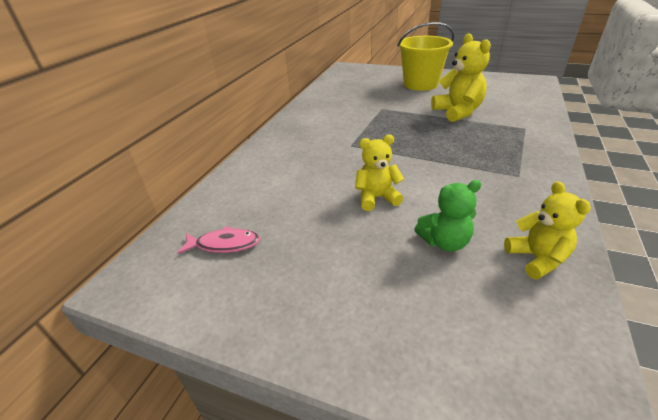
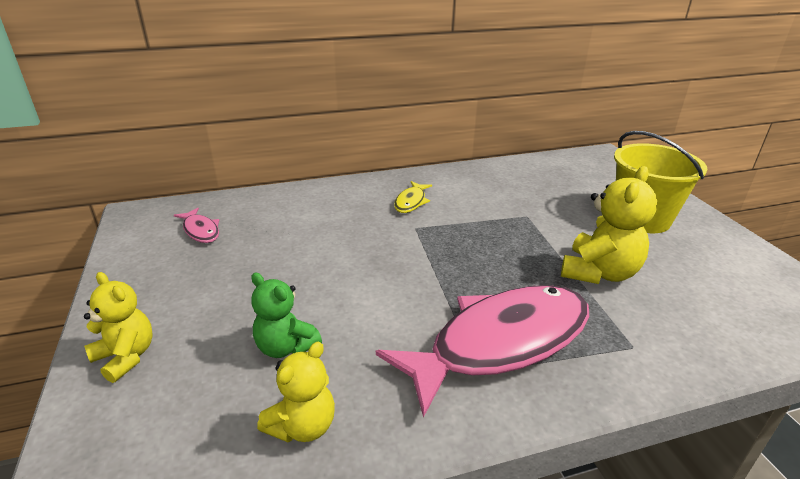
camera: 50 degrees right, 5 degrees down
yellow teddy bear [355,135,404,211] -> yellow teddy bear moved to [84,272,153,383]
none -> pink fish [376,285,589,418]
none -> yellow fish [394,181,432,213]

